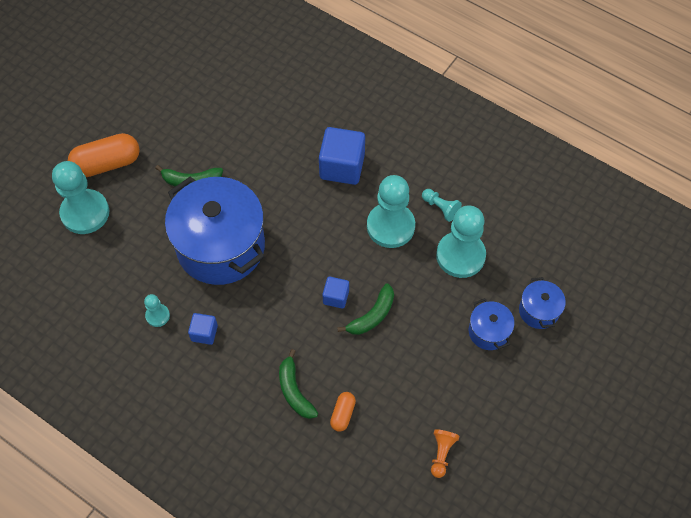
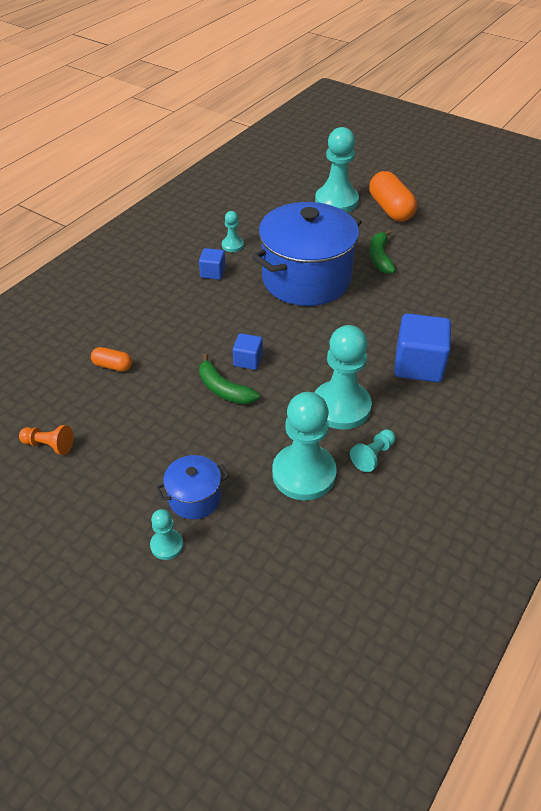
camera: 90 degrees right, 15 degrees down
green banana [279,349,318,419] -> none
blue pot [519,277,566,329] -> none
none -> turquoise pawn [150,509,183,560]

